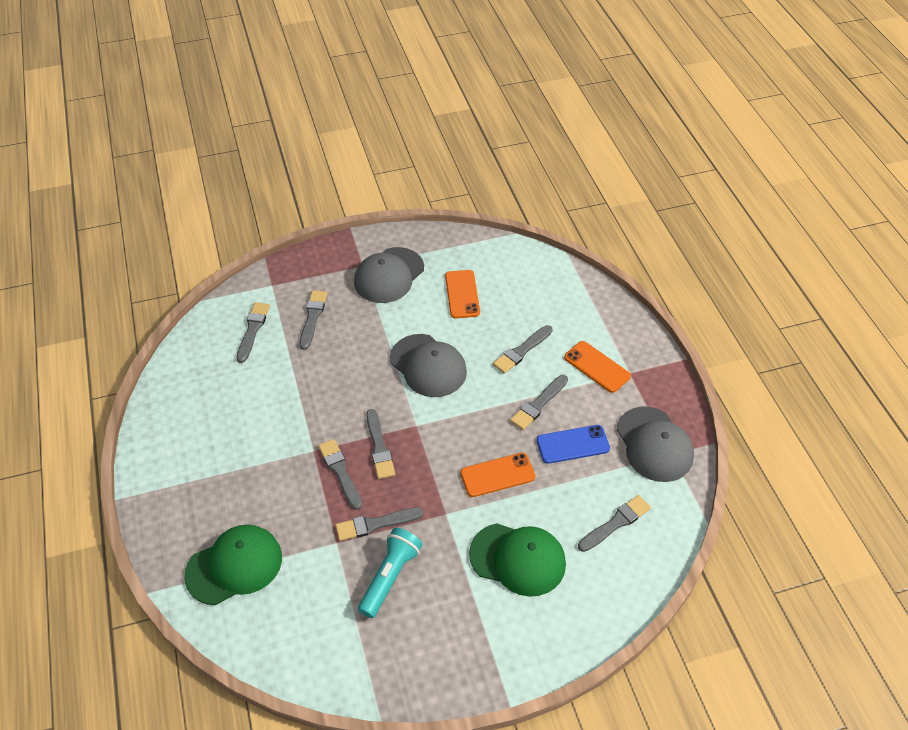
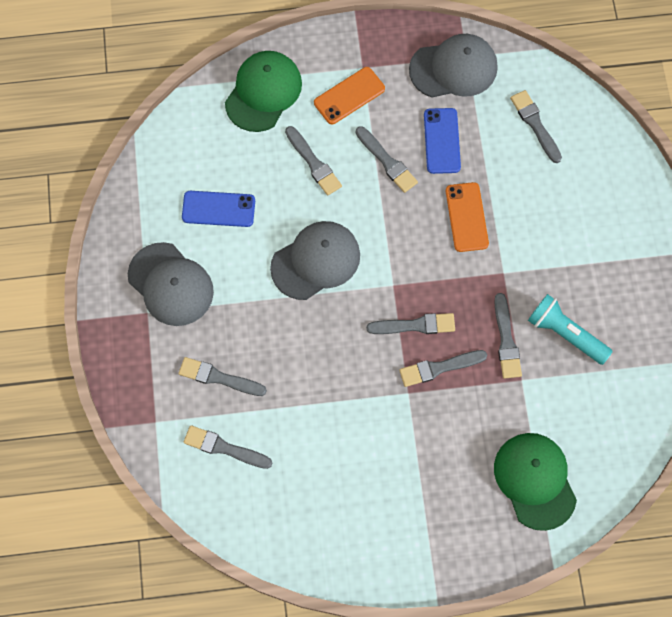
camera: 80 degrees left, 20 degrees up
orange phone [445,270,480,318] -> blue phone [182,191,255,227]
green cap [469,523,566,597] -> green cap moved to [225,51,302,132]

